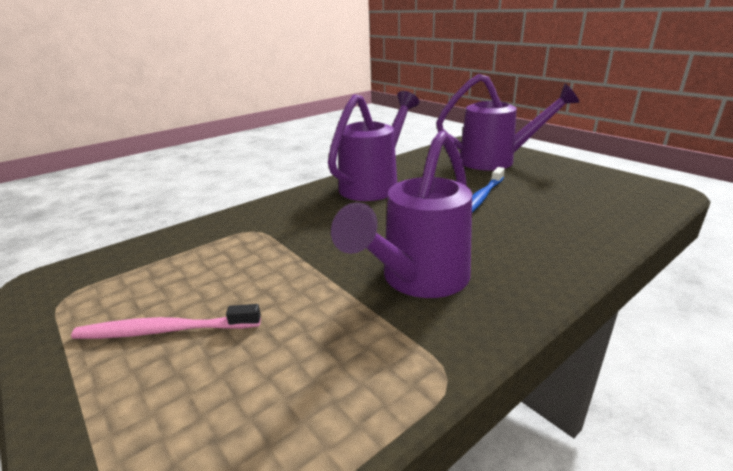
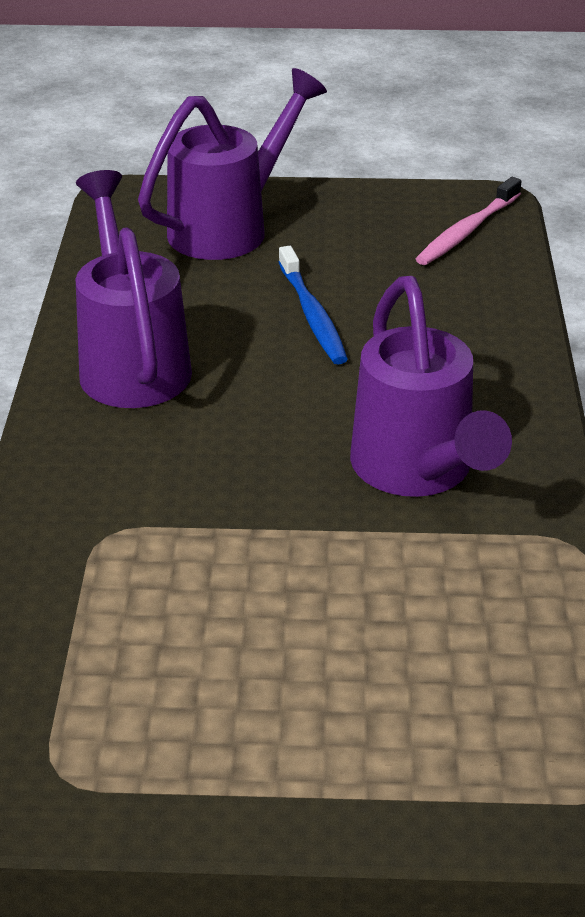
camera: 50 degrees left, 10 degrees up
pink toothbrush [71,304,261,339] -> pink toothbrush moved to [416,177,521,265]

